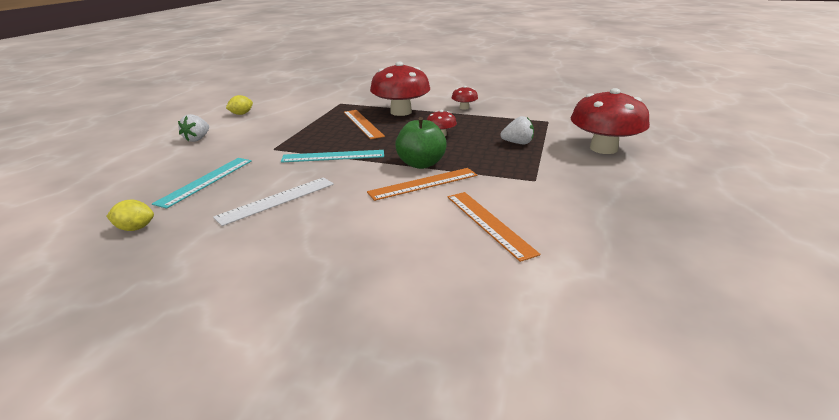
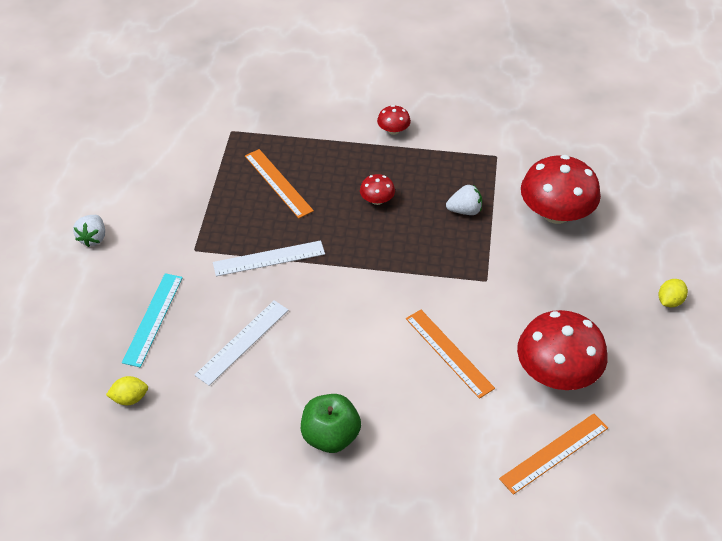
camera: 10 degrees left, 20 degrees up
yellow lemon [226,95,253,115] -> yellow lemon moved to [659,279,688,307]
turquoise ruler [281,150,384,163] -> white ruler [213,240,325,276]
orange ruler [367,168,477,201] -> orange ruler moved to [499,414,608,495]
red mushroom [370,62,430,116] -> red mushroom moved to [517,310,608,390]
green apple [395,117,447,169] -> green apple moved to [301,394,361,453]

